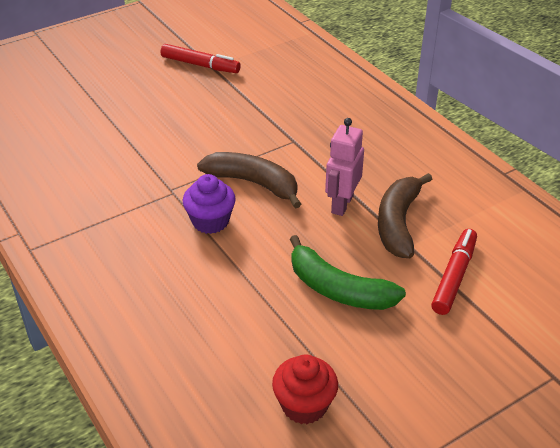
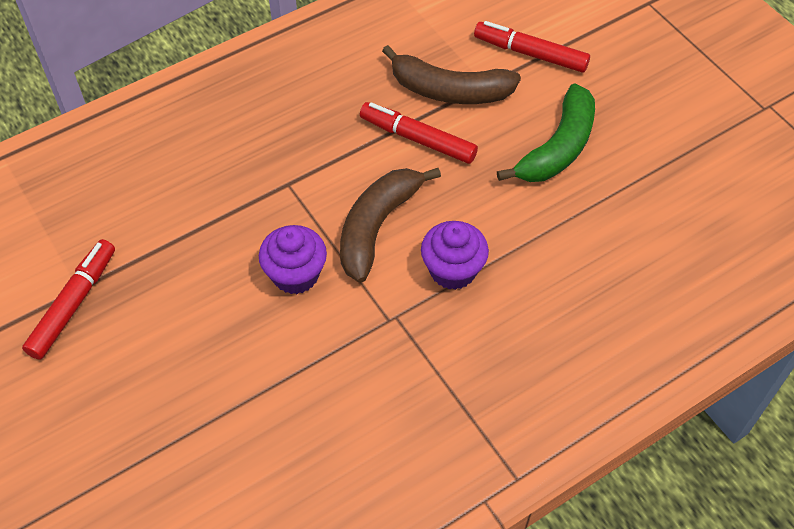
camera: 90 degrees left, 15 degrees up
red cupcake [272,354,338,424] -> none
pink robot [325,118,364,216] -> red marker [360,102,478,164]
none -> purple cupcake [259,225,327,294]

